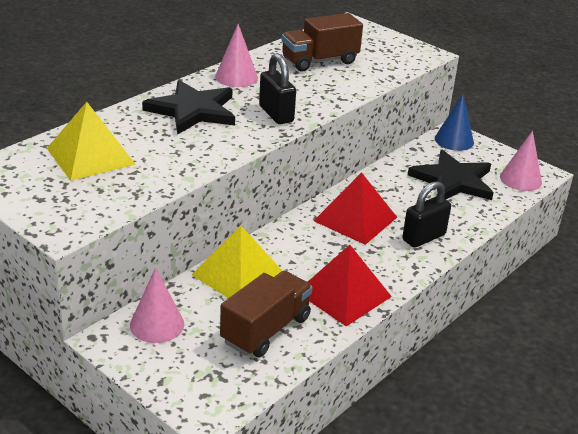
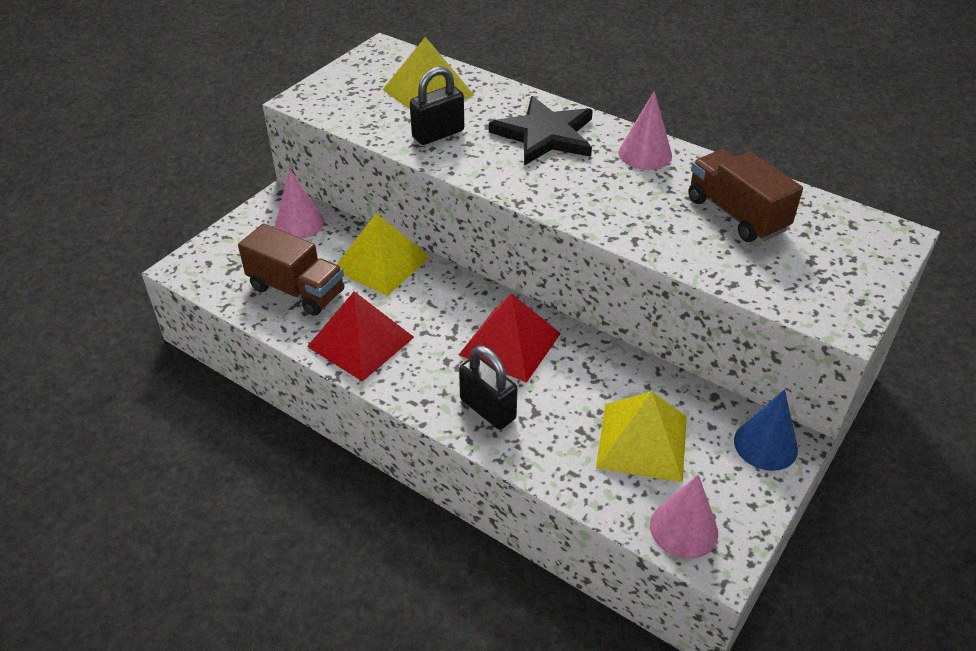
camera: 85 degrees right, 10 degrees up
black padlock [259,53,296,124] -> black padlock moved to [410,66,464,145]
black star [408,150,494,200] -> yellow pyramid [596,392,687,482]

